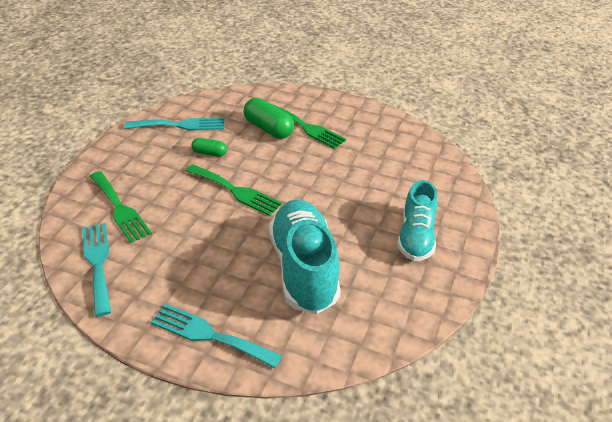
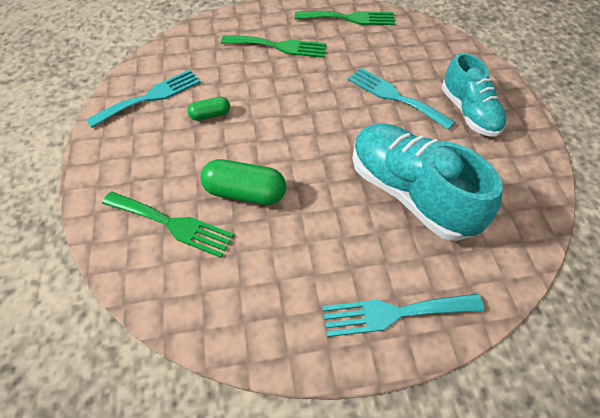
camera: 30 degrees left, 15 degrees up
turquoise fork [82,223,111,316] -> turquoise fork moved to [348,68,455,130]
green fork [186,164,282,216] -> green fork moved to [295,11,395,25]
green capsule [244,98,294,139] -> green capsule moved to [201,159,286,205]

